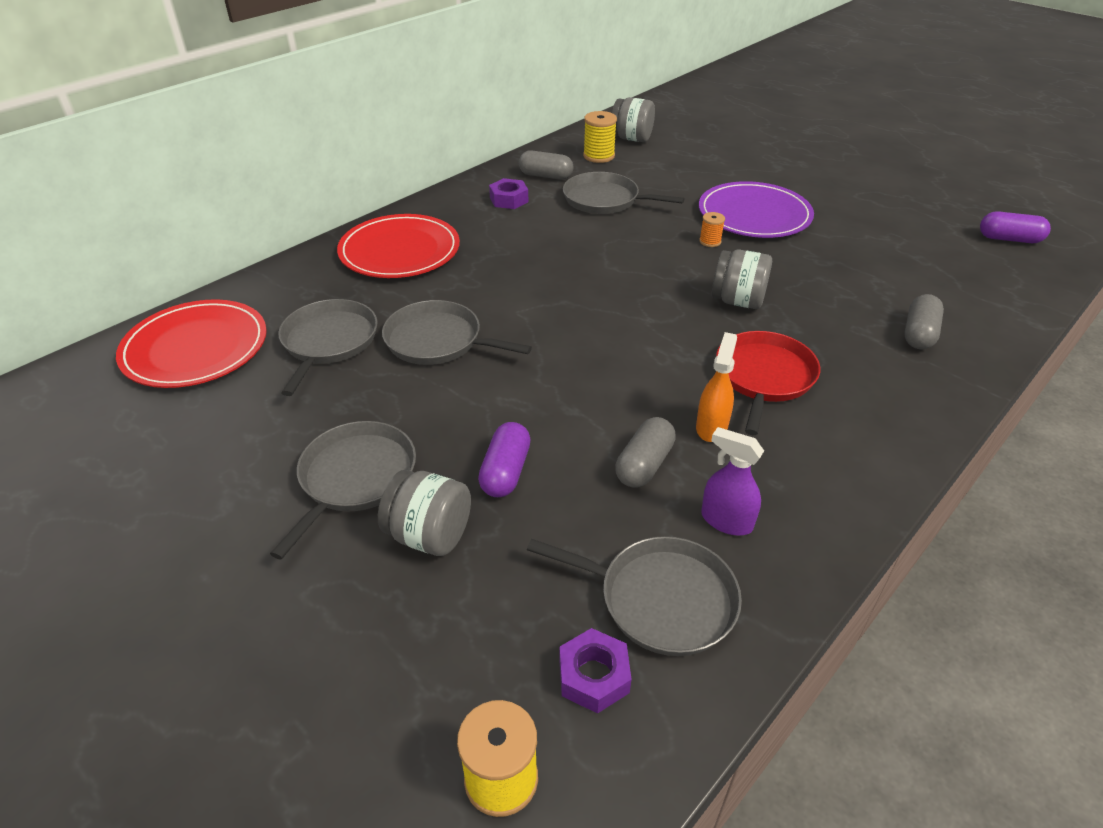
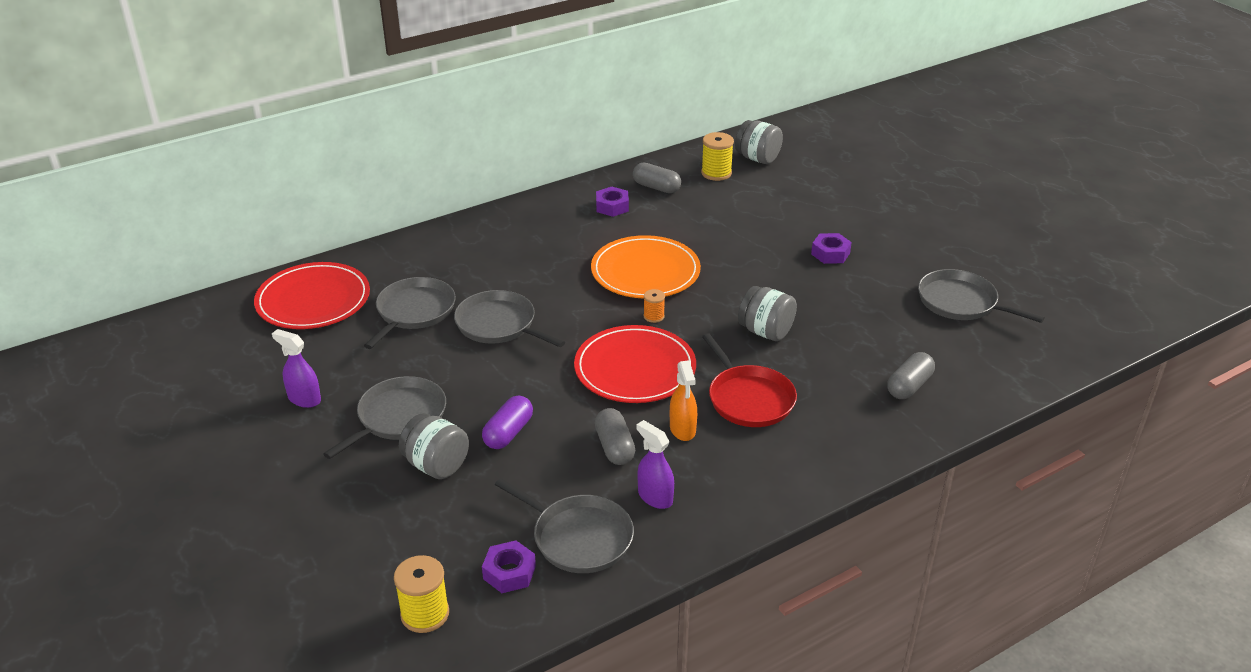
camera: 15 degrees right, 5 degrees down
red plate [337,214,460,278] -> red plate moved to [574,325,696,403]
grey pan [563,172,684,214] -> grey pan moved to [918,269,1045,323]
grey capsule [615,417,676,488] -> grey capsule turned 60 degrees counterclockwise [595,408,635,465]
orange spray bottle [696,332,737,442] -> orange spray bottle turned 135 degrees clockwise [670,360,697,441]
purple plate [699,181,814,238] -> purple nut [811,233,852,264]
orange spool [699,212,725,247] -> orange spool moved to [643,289,665,323]
red pan [716,331,820,435] -> red pan turned 120 degrees clockwise [702,333,797,427]
purple capsule [980,212,1051,243] -> none
none -> purple spray bottle [272,329,321,408]
none -> orange plate [591,235,701,298]

